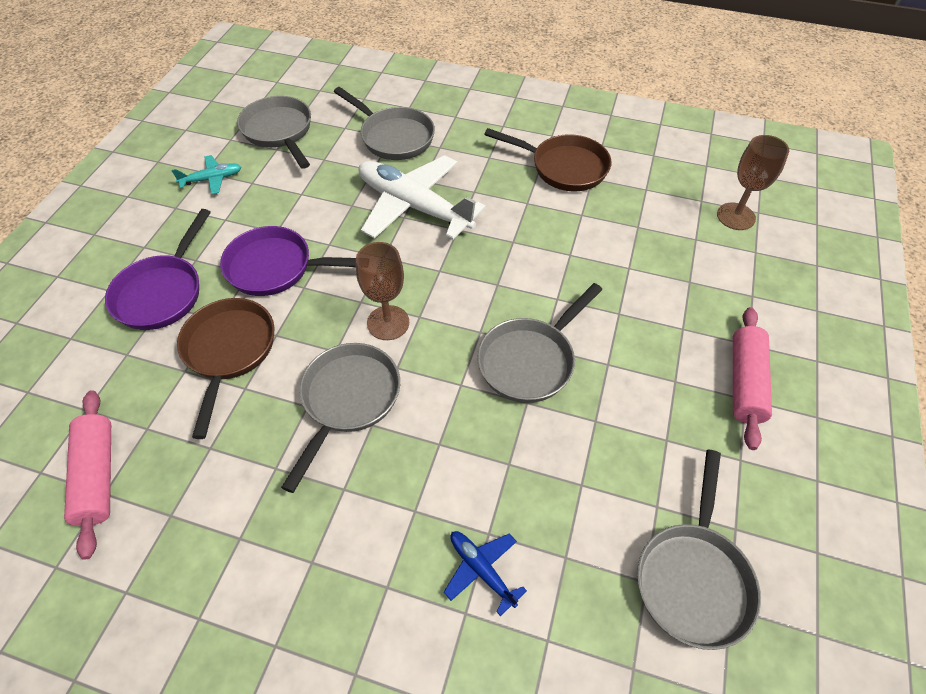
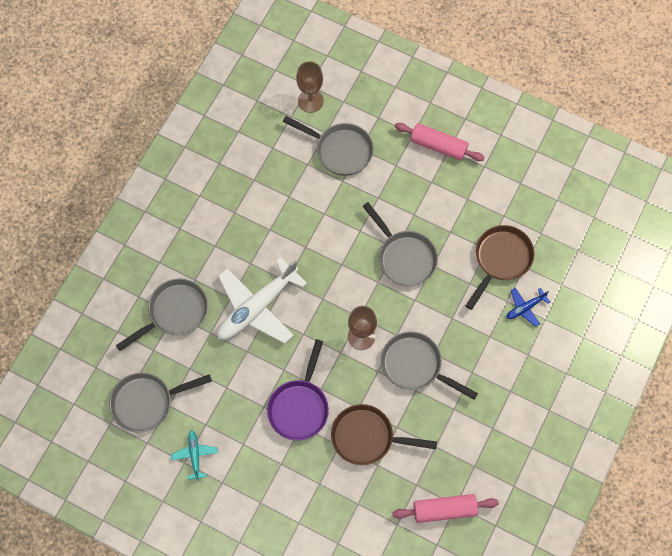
camera: 80 degrees left, 15 degrees up
purple pan [105,209,211,330] -> none
brown pan [484,128,611,191] -> brown pan moved to [466,225,534,310]
grey pan [637,450,761,650] -> grey pan moved to [283,116,374,176]

